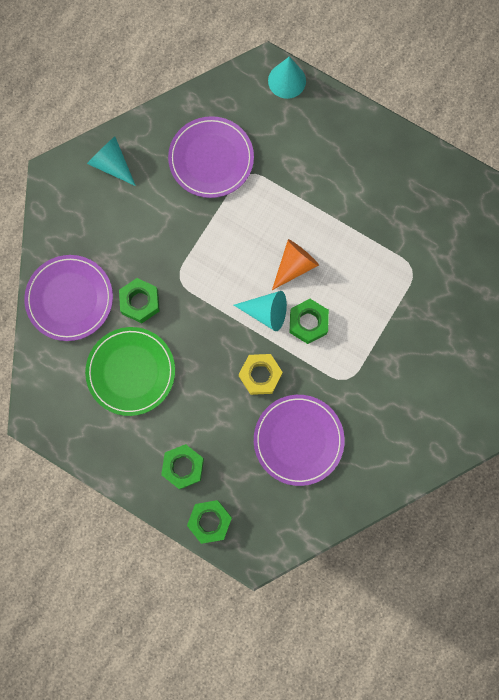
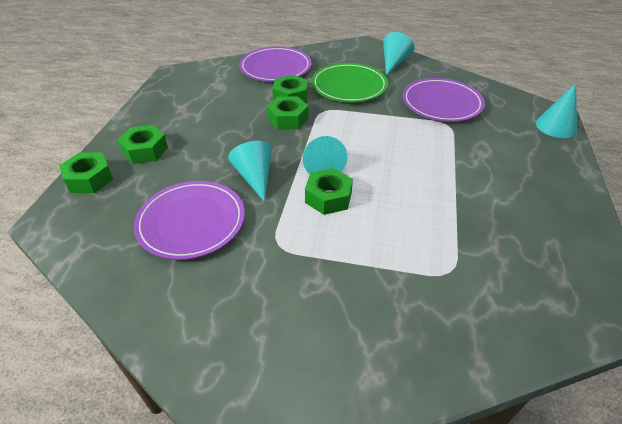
camera: 70 degrees right, 35 degrees down
green plate [85,327,175,416] -> green plate moved to [311,63,388,102]
yellow nut [239,354,283,395] -> turquoise cone [228,141,272,202]
orange cone [272,239,319,290] -> none
none -> green nut [267,96,308,130]

